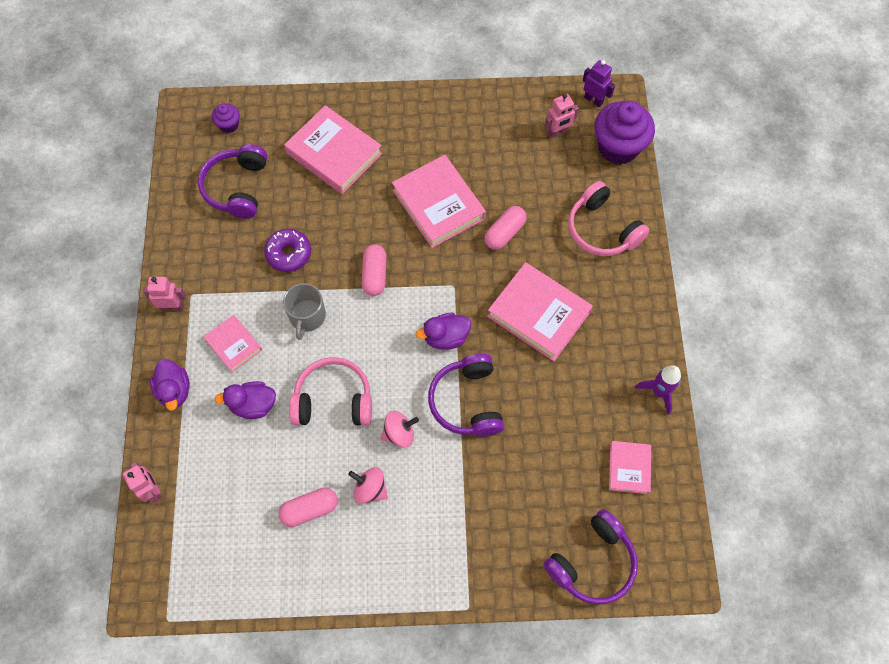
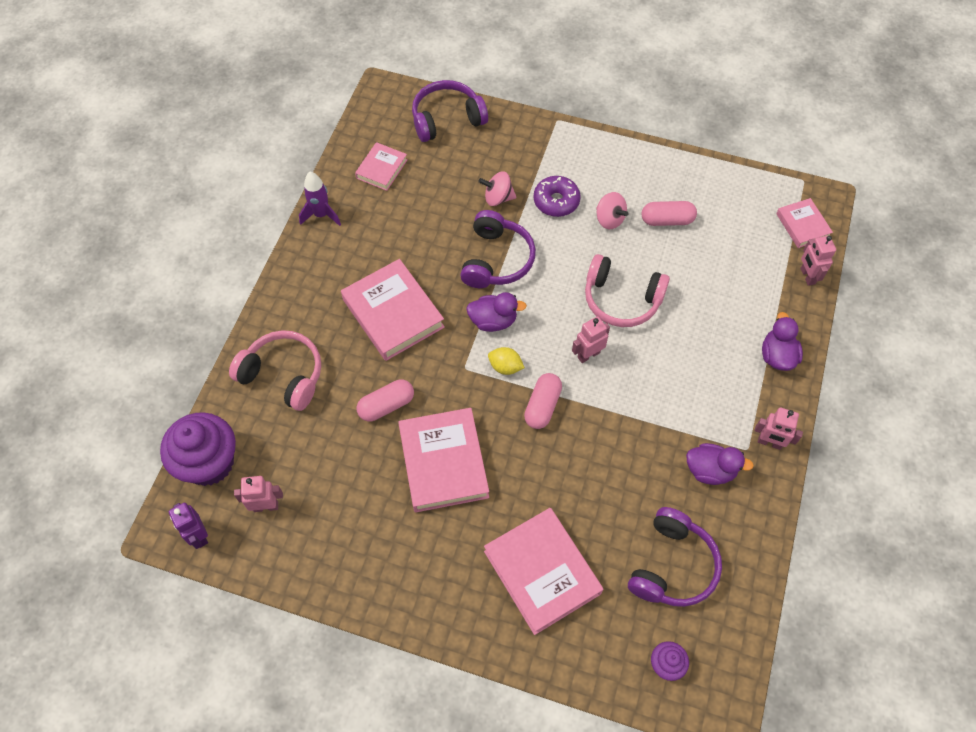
camera: 160 degrees left, 5 degrees down
pink book [204,315,262,372] -> pink book moved to [776,198,833,248]
purple duck [214,381,276,419] -> purple duck moved to [686,443,754,485]
purple donut [264,229,311,272] -> purple donut moved to [534,176,581,217]
grey mug [283,283,326,340] -> none
pink spinning top [381,411,419,448] -> pink spinning top moved to [479,171,516,206]
pink headphones [568,181,649,256] -> pink headphones turned 45 degrees counterclockwise [229,330,321,411]
none -> yellow lemon [488,347,525,375]
none -> pink robot [572,316,610,363]

